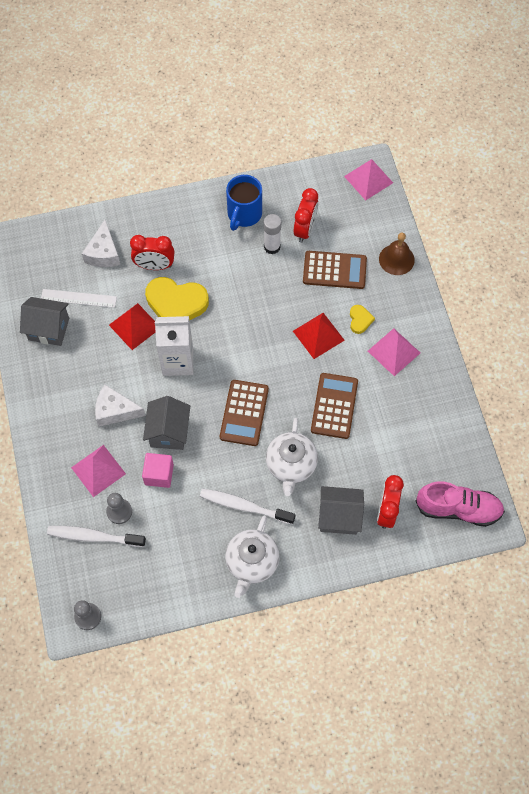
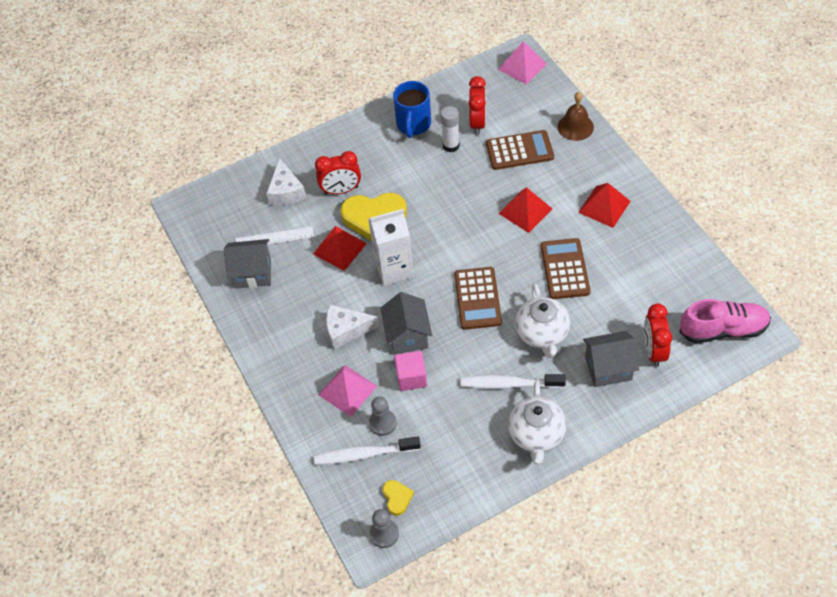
camera: 10 degrees left, 10 degrees down
yellow heart [350,305,375,334] -> yellow heart moved to [383,480,414,516]
pink pyramid [368,328,420,376] -> red pyramid [578,183,630,228]

